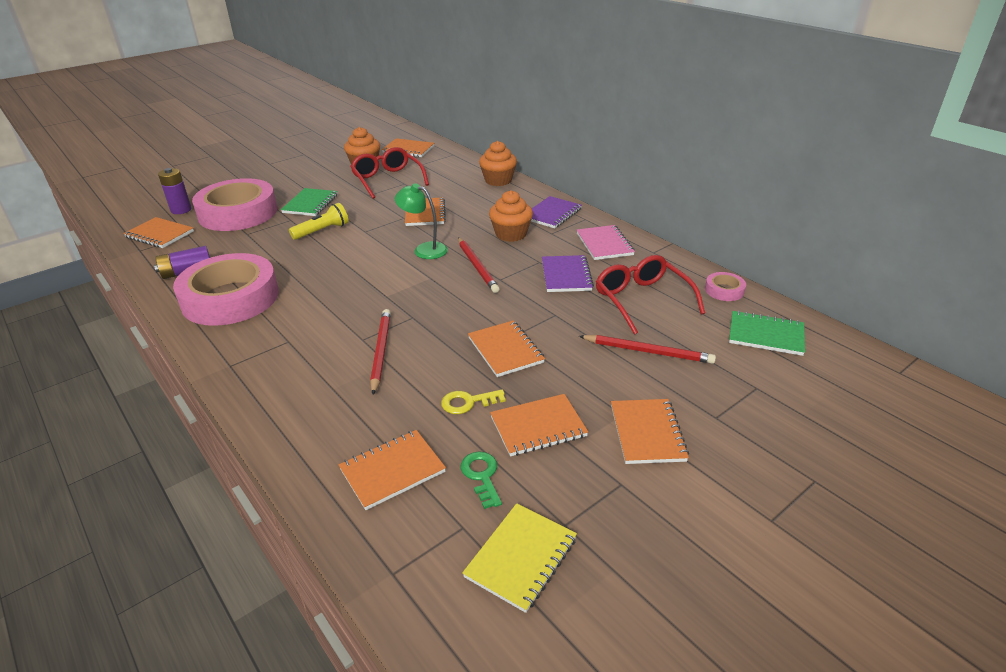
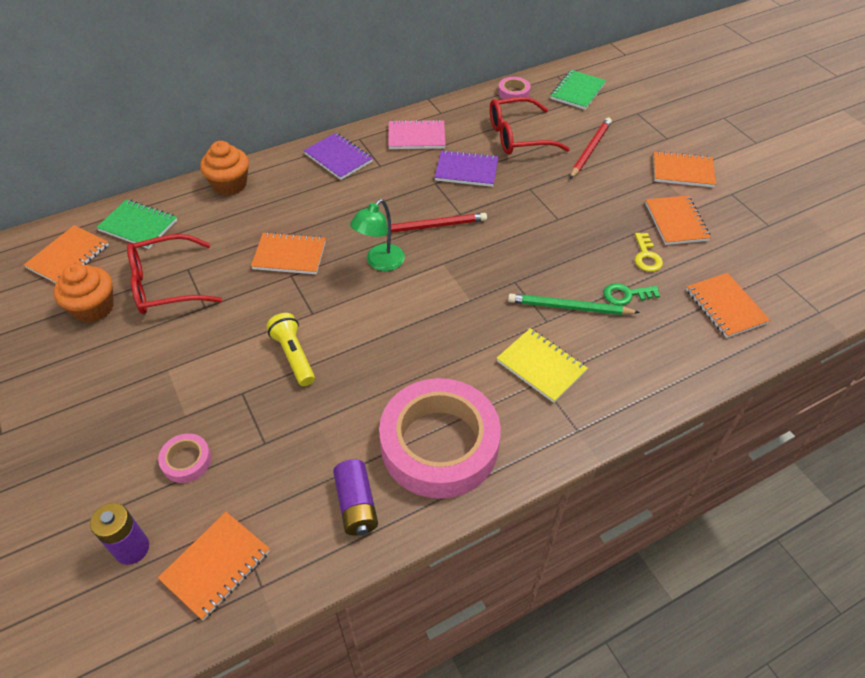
camera: 80 degrees left, 15 degrees up
pink tape [192,178,278,231] -> pink tape [158,433,211,483], size x0.41
green notebook [281,188,338,216] -> green notebook moved to [96,199,177,249]
red pencil [370,309,391,395] -> green pencil [508,294,640,315]
green key [461,452,502,509] -> green key moved to [603,283,660,306]
yellow notebook [462,503,577,613] -> yellow notebook moved to [497,328,588,403]
orange notebook [468,321,545,377] -> none
orange cupcake [489,190,533,242] -> none

